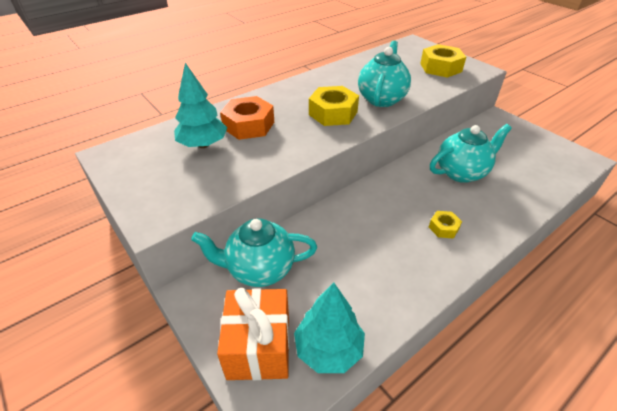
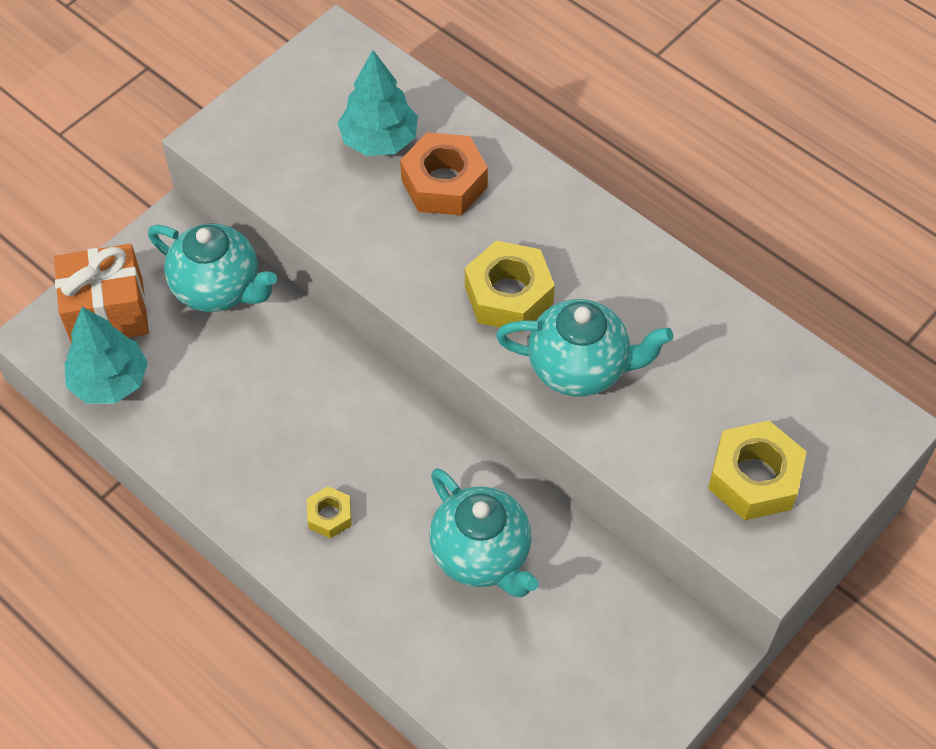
camera: 80 degrees right, 15 degrees up
turquoise teapot [191,218,317,287] -> turquoise teapot turned 135 degrees clockwise [148,224,277,312]

